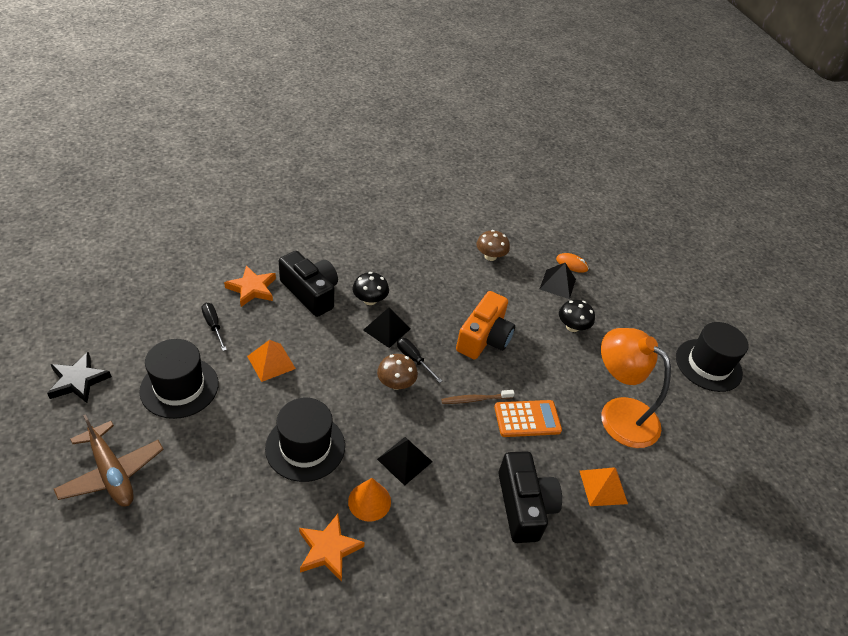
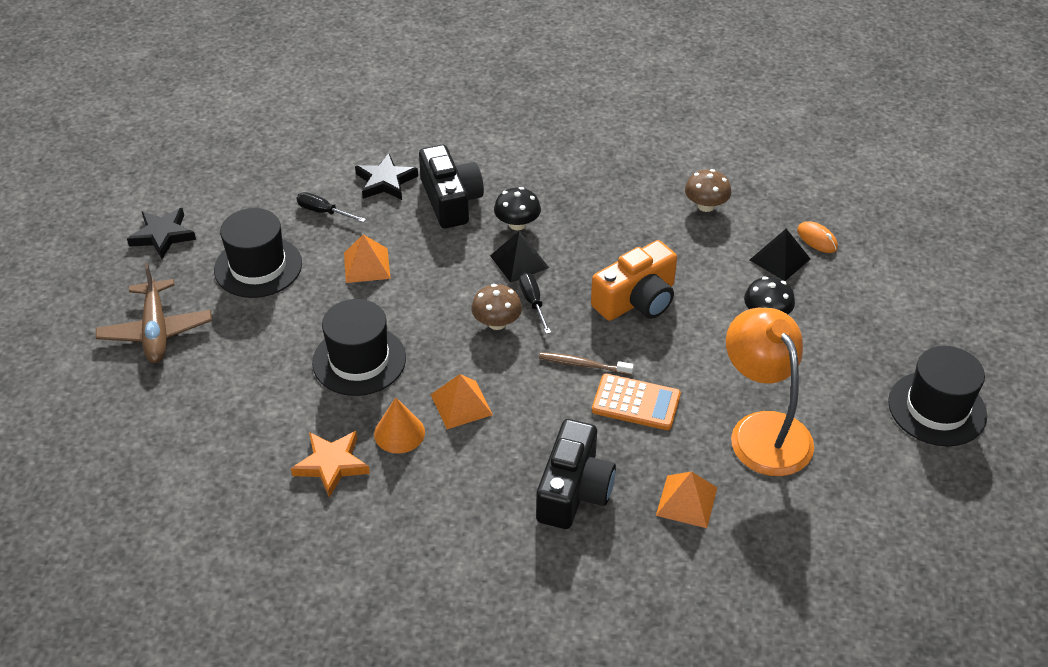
camera: 30 degrees right, 0 degrees up
black screwdriver [202,303,227,351] -> black screwdriver turned 60 degrees counterclockwise [296,192,366,222]
orange star [224,265,276,307] -> black star [355,153,418,200]
black pyramid [377,437,432,486] -> orange pyramid [431,374,493,429]

